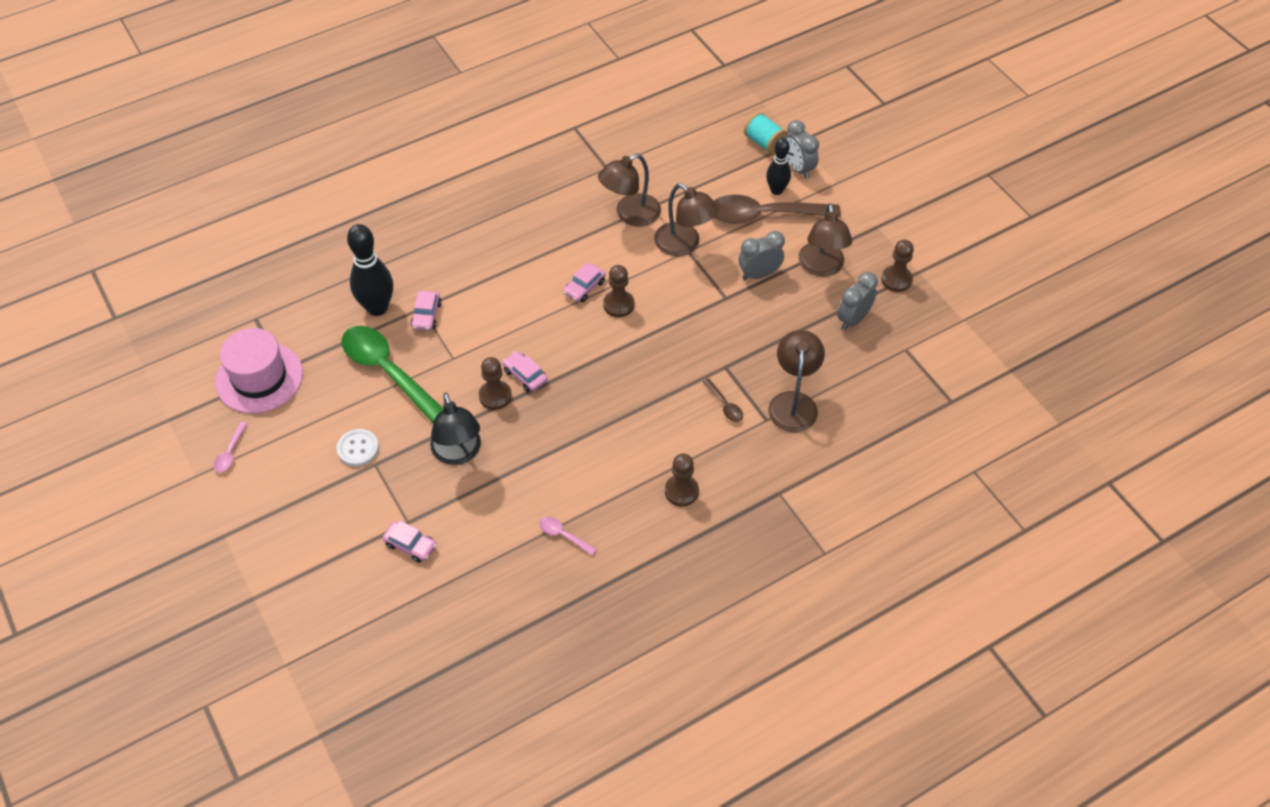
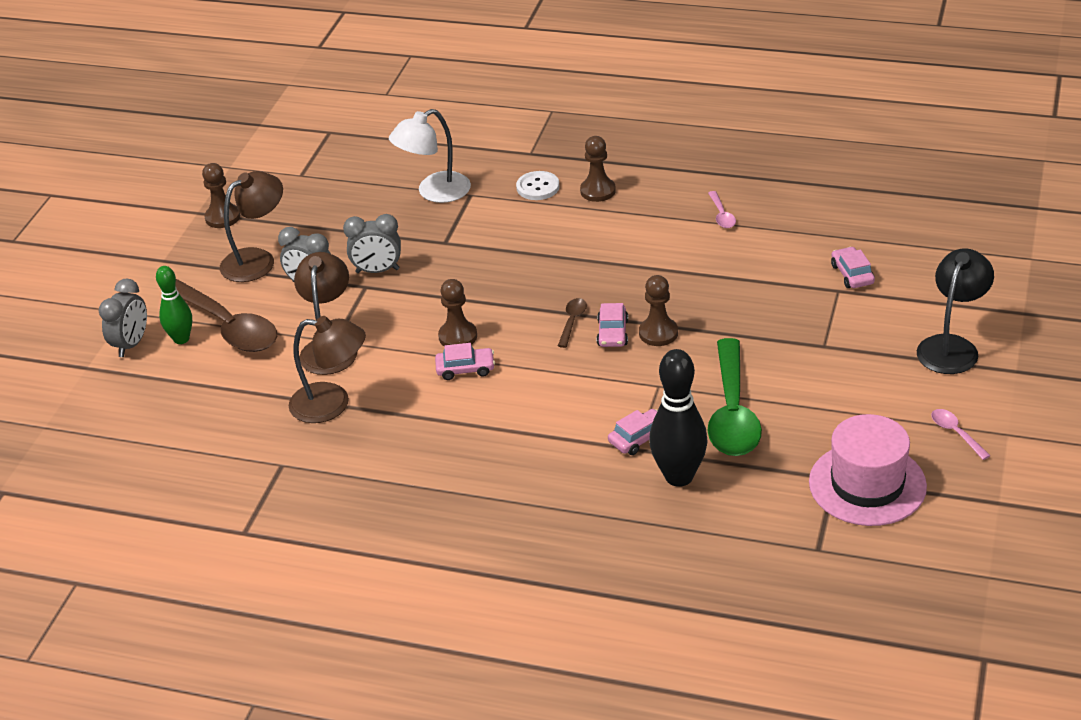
camera: 130 degrees left, 15 degrees down
pink spoon [214,422,247,473] -> pink spoon turned 90 degrees counterclockwise [931,409,990,460]
white button [337,429,379,466] -> white button moved to [516,171,560,200]
black lamp [430,392,481,465] -> black lamp moved to [917,248,994,374]
brown spoon [703,378,743,422] -> brown spoon moved to [558,298,587,348]
turquoise spool [744,112,788,155] -> none
black bowling pin [766,138,791,195] -> green bowling pin [156,266,192,344]
brown lamp [768,330,825,432] -> white lamp [389,109,471,203]
grey clock [837,272,878,330] -> grey clock moved to [343,214,401,273]

